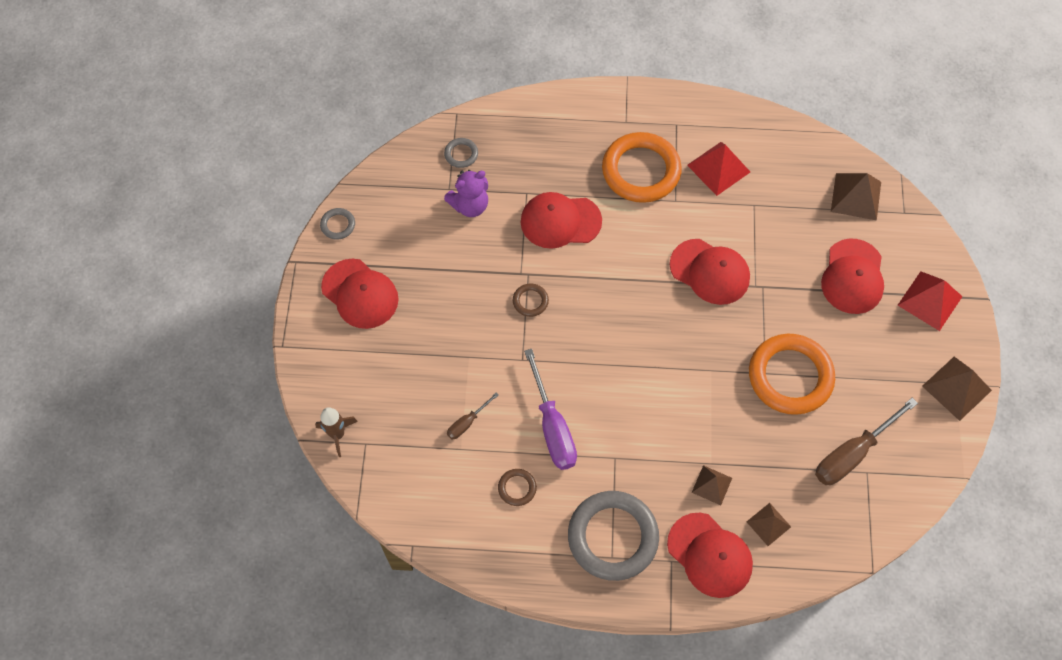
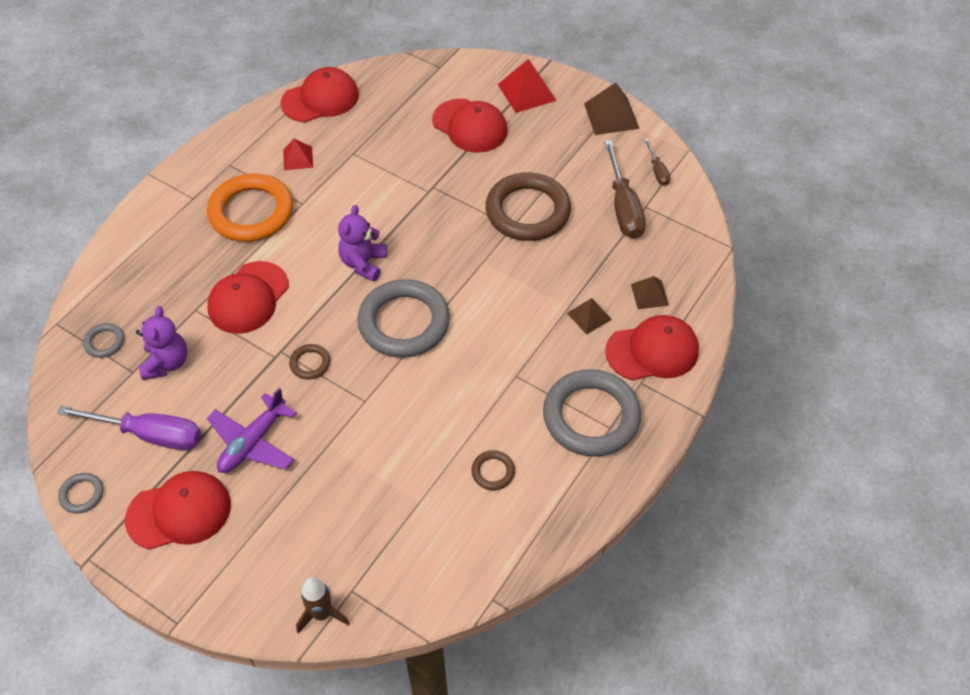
camera: 60 degrees left, 10 degrees down
brown screwdriver [447,393,499,439] -> brown screwdriver moved to [644,139,670,186]
purple screwdriver [524,349,577,470] -> purple screwdriver moved to [57,406,201,450]
red cap [670,239,750,305] -> red cap moved to [281,67,359,122]
red pyramid [687,142,750,196] -> red pyramid [283,139,313,170], size x0.62
orange ring [749,334,835,415] -> brown ring [485,173,571,241]
brown pyramid [831,173,881,221] -> none
none -> purple plane [207,388,297,473]
none -> purple teddy bear [338,205,387,282]
none -> grey ring [357,279,450,358]

